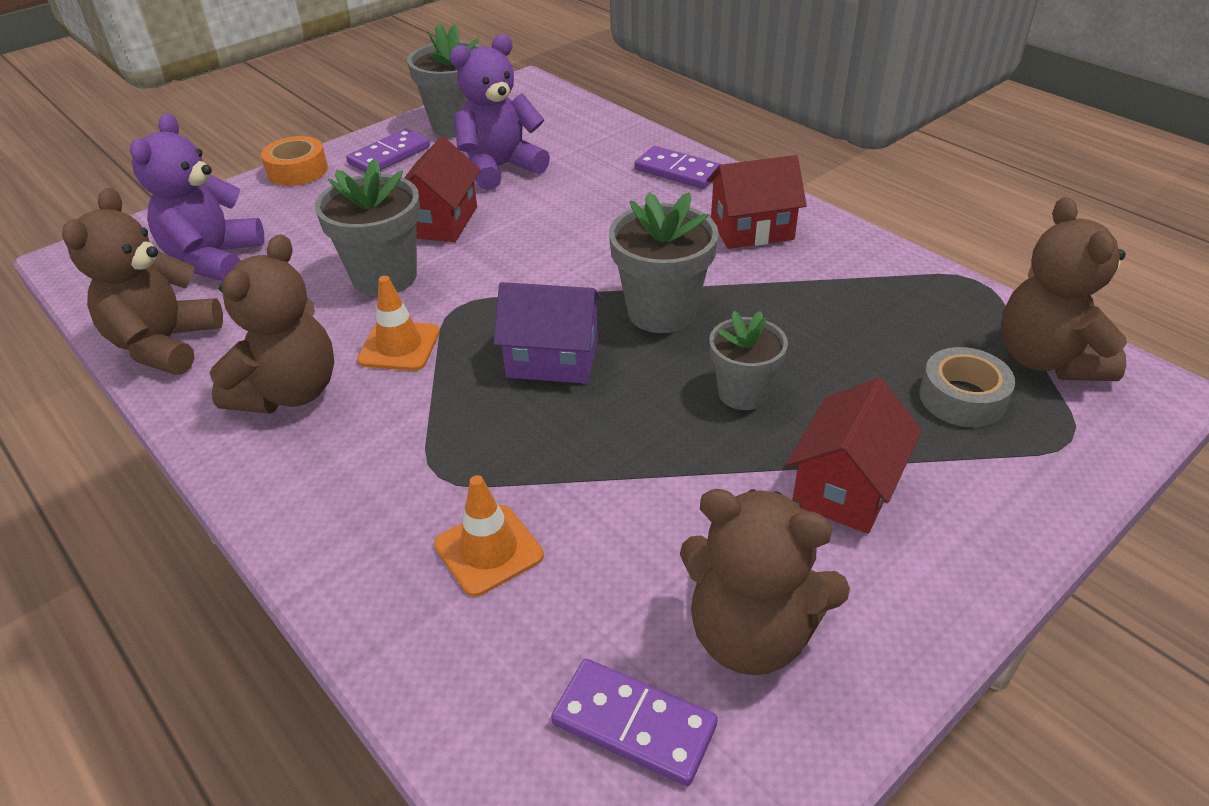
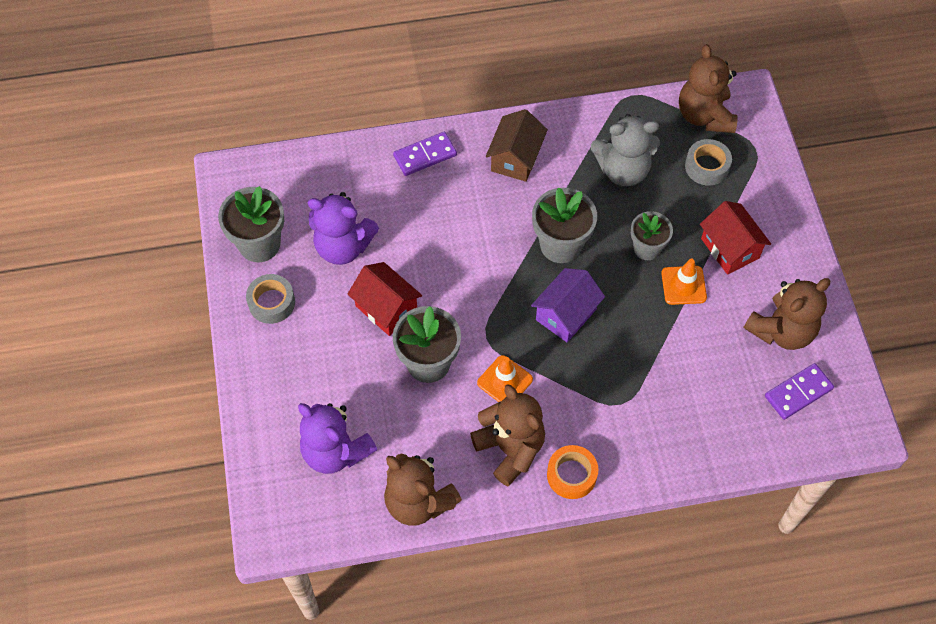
camera: 60 degrees left, 20 degrees up
orange tape [261,136,328,186] -> orange tape moved to [547,445,598,499]
purple domino [346,129,430,173] -> grey tape [246,274,295,324]
orange traffic cone [434,475,544,597] -> orange traffic cone moved to [661,259,707,305]
purple teddy bear [450,34,550,191] -> purple teddy bear turned 75 degrees counterclockwise [308,192,379,265]
red house [707,155,807,249] -> brown house [486,109,548,182]
brown teddy bear [1001,197,1127,381] -> brown teddy bear turned 60 degrees clockwise [679,44,738,133]
none -> grey teddy bear [591,114,660,186]

